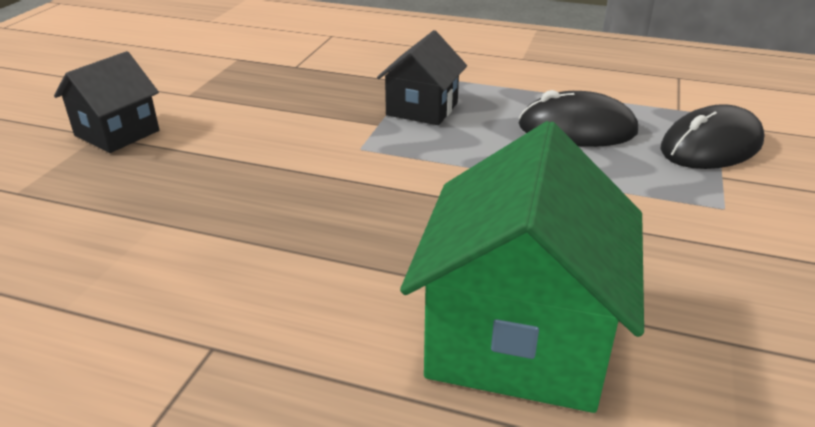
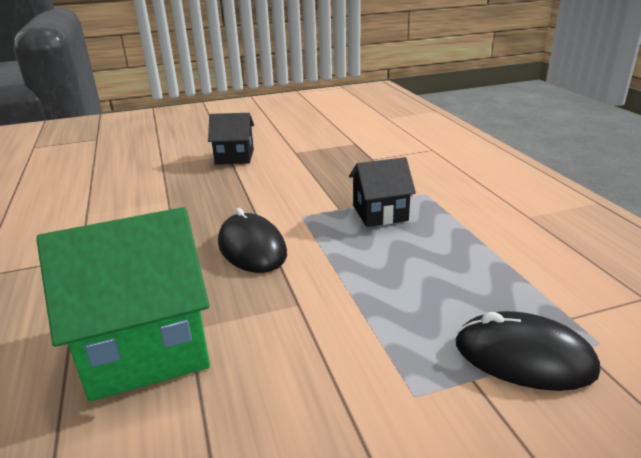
camera: 55 degrees right, 5 degrees down
black mouse [518,90,638,147] -> black mouse moved to [218,208,287,273]

